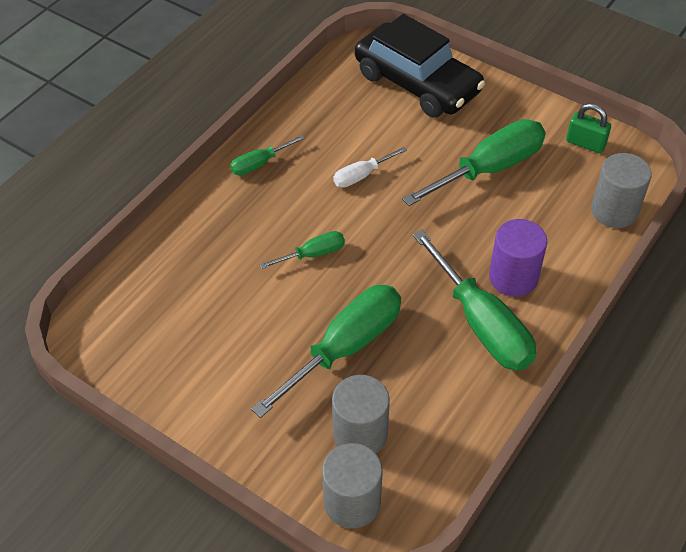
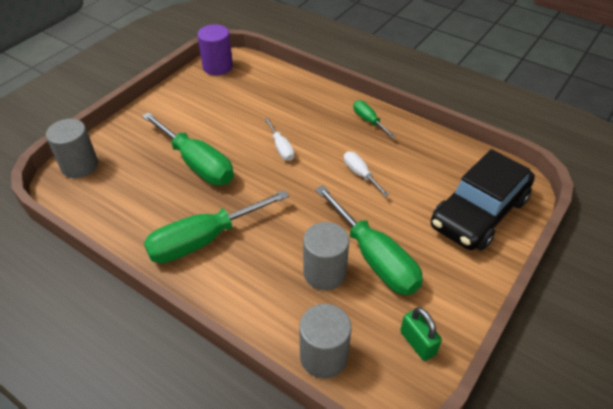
camera: 90 degrees right, 5 degrees down
green screwdriver [259,231,345,269] -> white screwdriver [265,118,294,161]
grey cylinder [332,375,390,453] -> grey cylinder moved to [303,222,349,290]
purple cylinder [489,219,547,297] -> purple cylinder moved to [197,24,233,75]
green padlock [566,103,611,153] -> green padlock turned 60 degrees counterclockwise [400,307,442,361]

